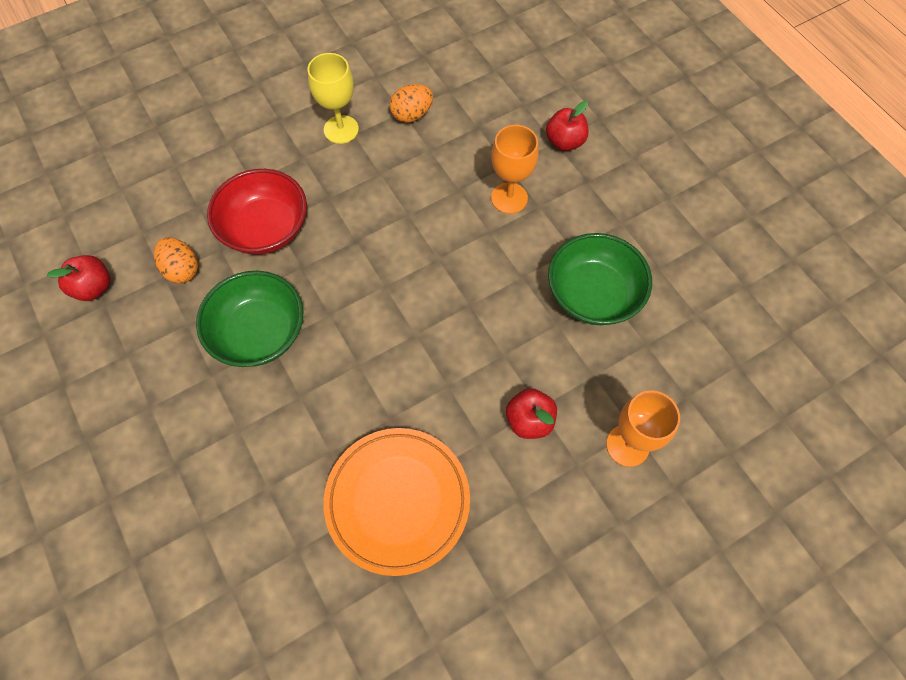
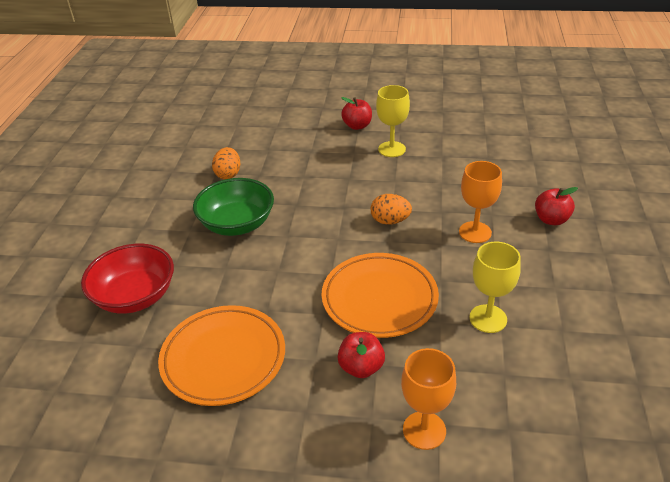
camera: 40 degrees right, 25 degrees down
red apple [47,255,110,301] -> red apple moved to [341,97,372,130]
red bowl [207,169,307,255] -> red bowl moved to [81,244,174,314]
orange egg [390,84,433,123] -> orange egg moved to [371,194,412,225]
green bowl [548,233,652,325] -> yellow goblet [469,242,521,333]
none -> orange plate [321,253,439,338]

